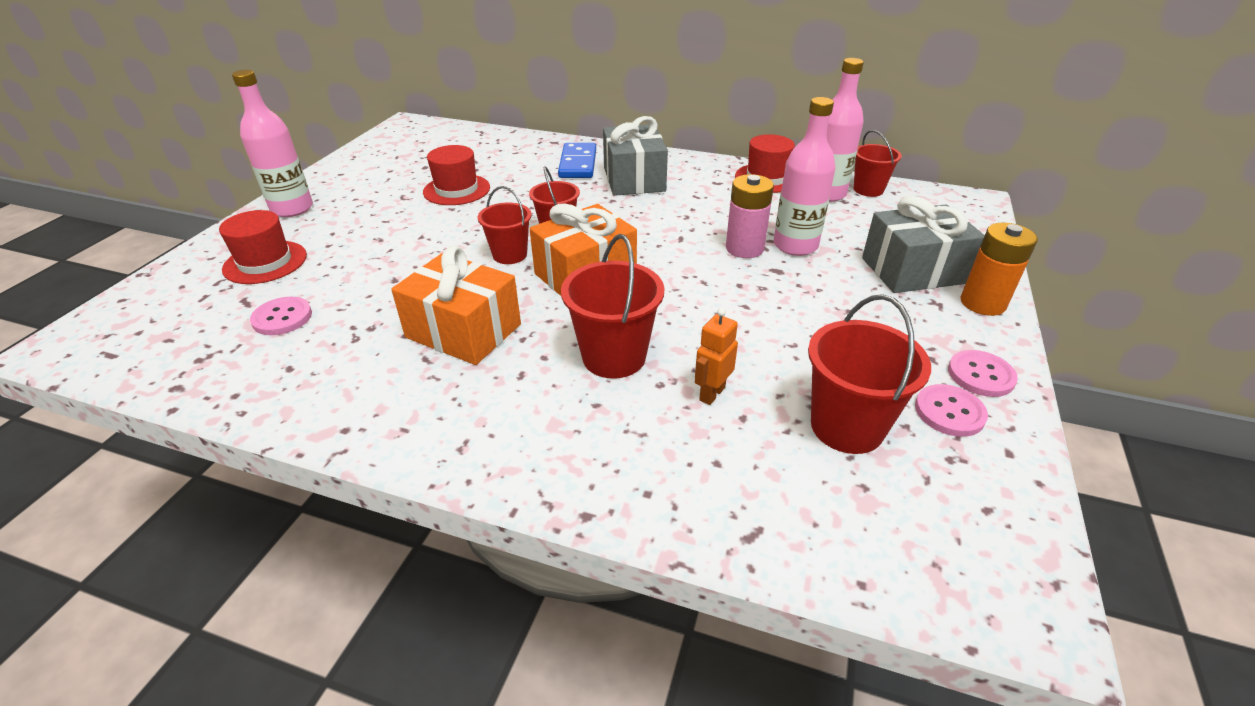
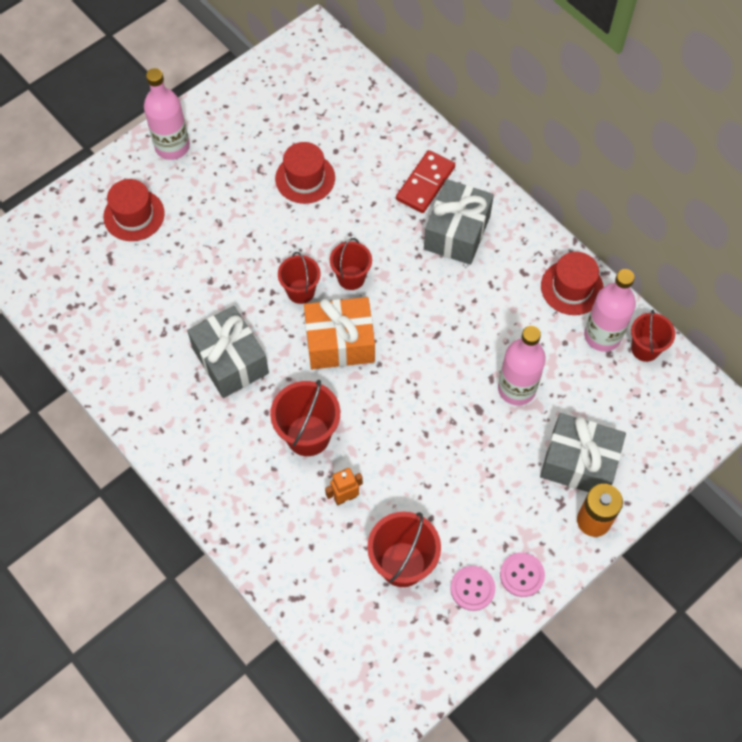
camera: 30 degrees right, 25 degrees up
pink button [250,297,312,335] -> none
orange gift [391,245,521,365] -> grey gift [187,306,269,398]
blue domino [558,143,596,178] -> red domino [396,150,455,213]
pink battery [726,174,774,258] -> none

